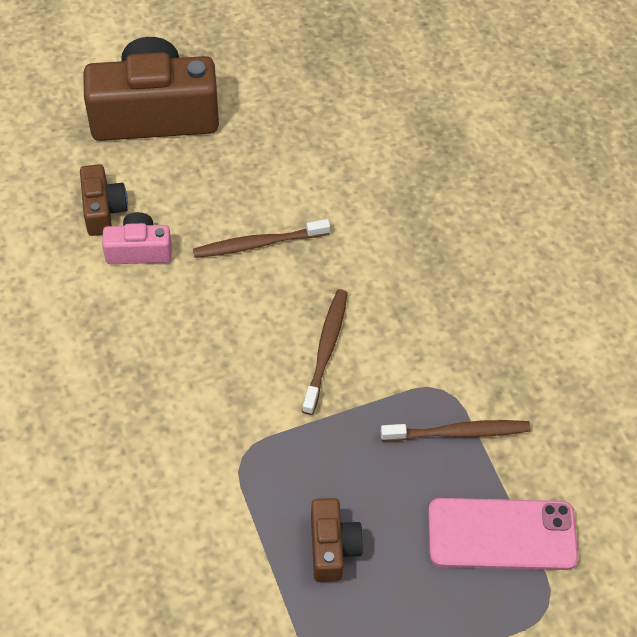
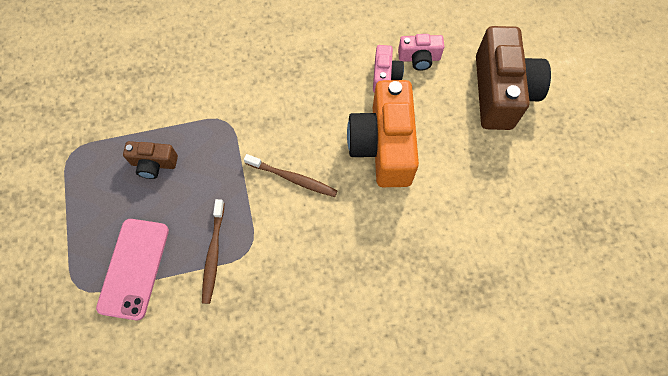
camera: 100 degrees right, 10 degrees up
brown camera [80,164,128,236] -> pink camera [398,34,444,71]
brown toothbrush [193,219,330,258] -> orange camera [347,80,419,187]

